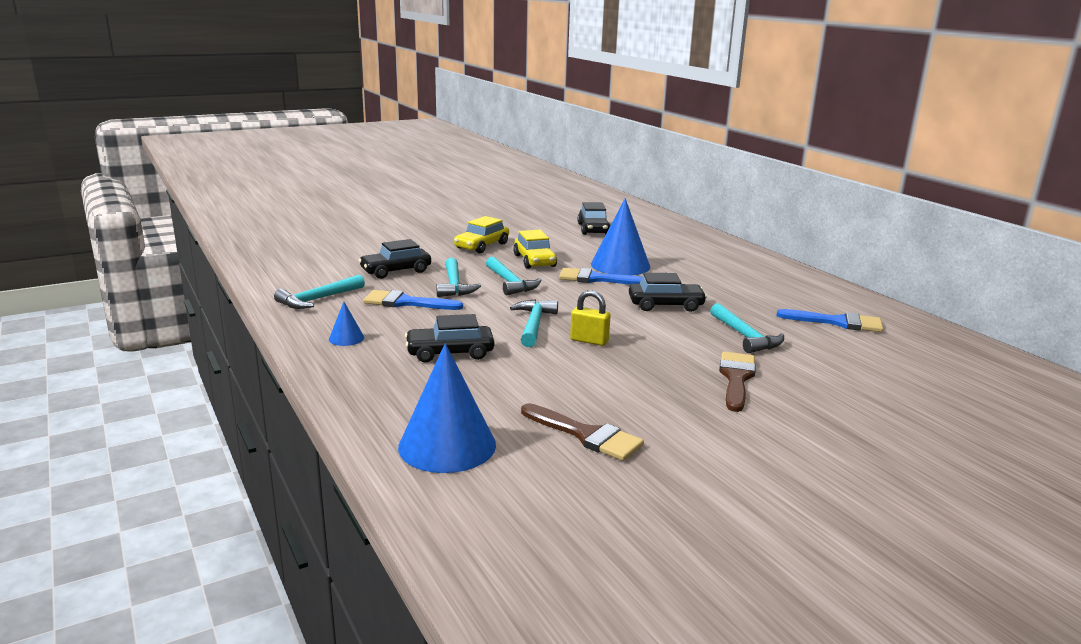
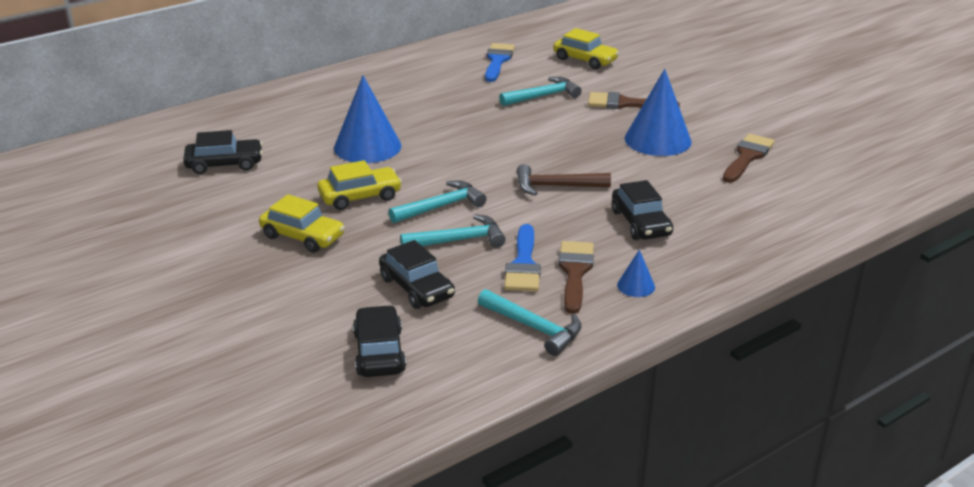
camera: 95 degrees left, 10 degrees up
blue cone [398,343,496,473] -> blue cone moved to [625,69,692,156]
turquoise hammer [510,299,558,347] -> brown hammer [517,164,611,196]
blue brush [559,268,642,285] -> none
yellow padlock [570,290,611,346] -> none
black car [629,273,707,312] -> black car moved to [353,305,406,377]
none -> yellow car [553,28,619,69]
none -> brown brush [558,241,594,314]

